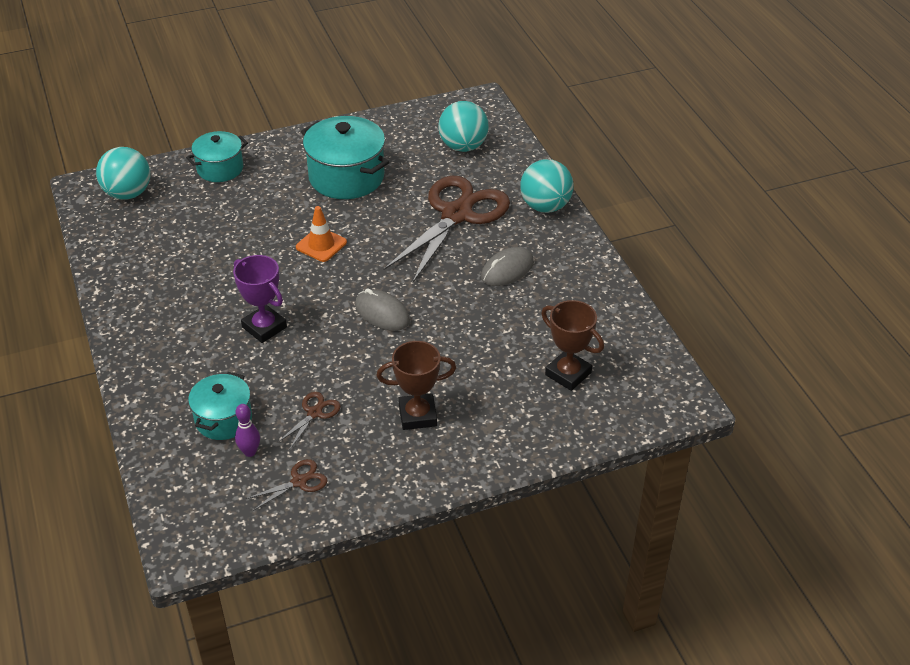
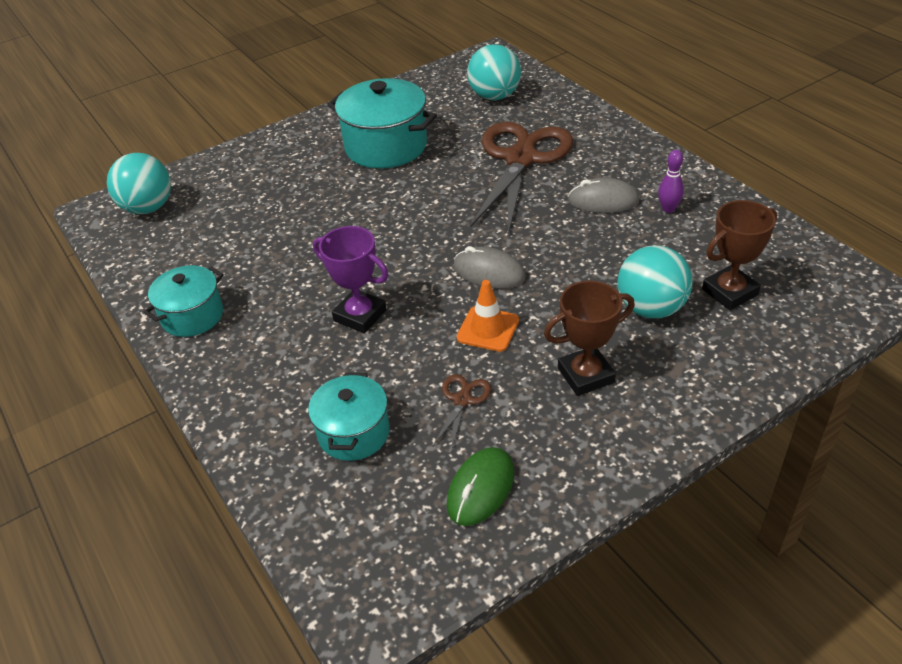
camera: 10 degrees left, 0 degrees up
turquoise pot [186,131,248,182] -> turquoise pot moved to [143,265,224,337]
purple bowling pin [235,404,260,457] -> purple bowling pin moved to [658,150,684,213]
brown scissors [246,459,327,511] -> green mouse [446,447,514,526]
orange traffic cone [296,206,347,262] -> orange traffic cone moved to [457,280,519,352]
grey mouse [481,247,534,286] -> grey mouse turned 60 degrees clockwise [568,178,640,213]
turquoise ball [520,159,574,213] -> turquoise ball moved to [617,245,693,318]
brown trophy [541,300,604,391] -> brown trophy turned 60 degrees counterclockwise [702,200,777,310]

